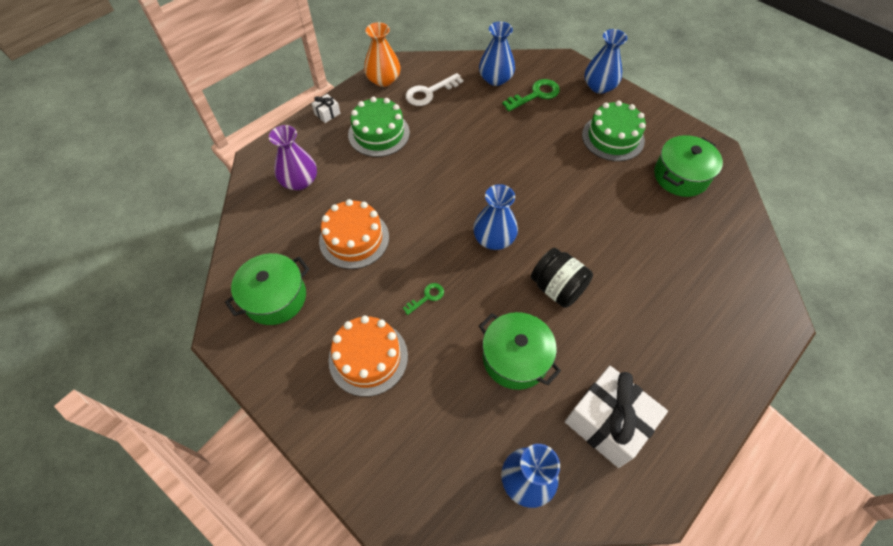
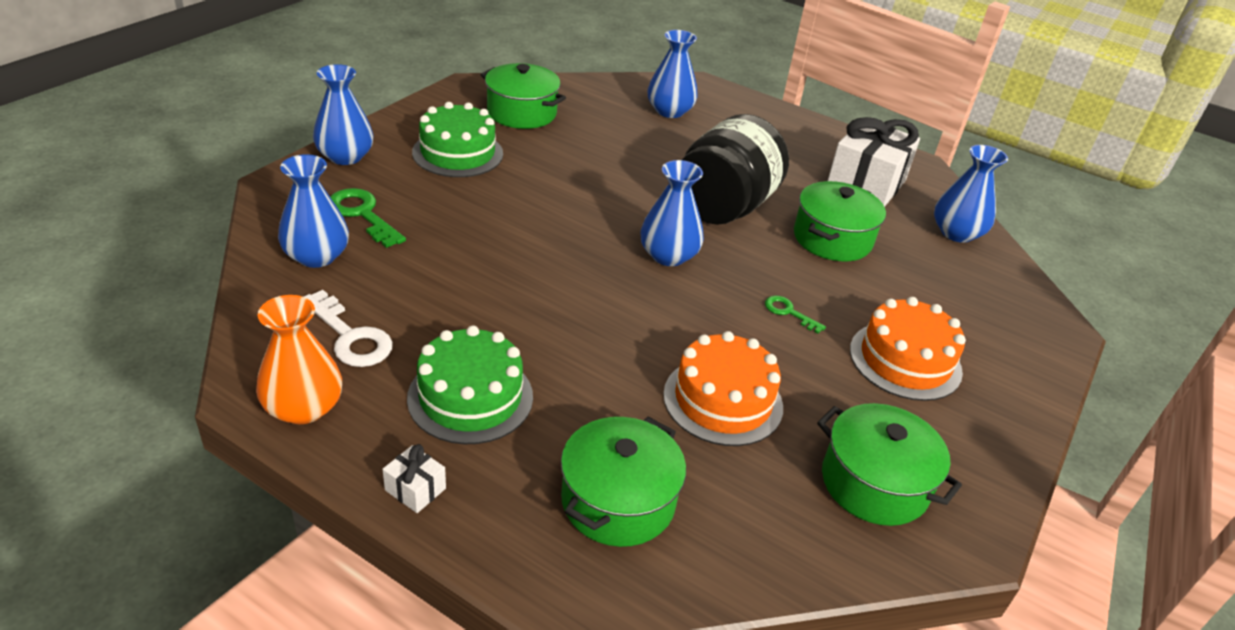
camera: 105 degrees left, 20 degrees down
purple vase [269,125,317,190] -> green pot [561,417,686,547]
black jar [531,248,593,308] -> black jar [682,114,789,225], size x1.56
none -> blue vase [648,30,698,118]

